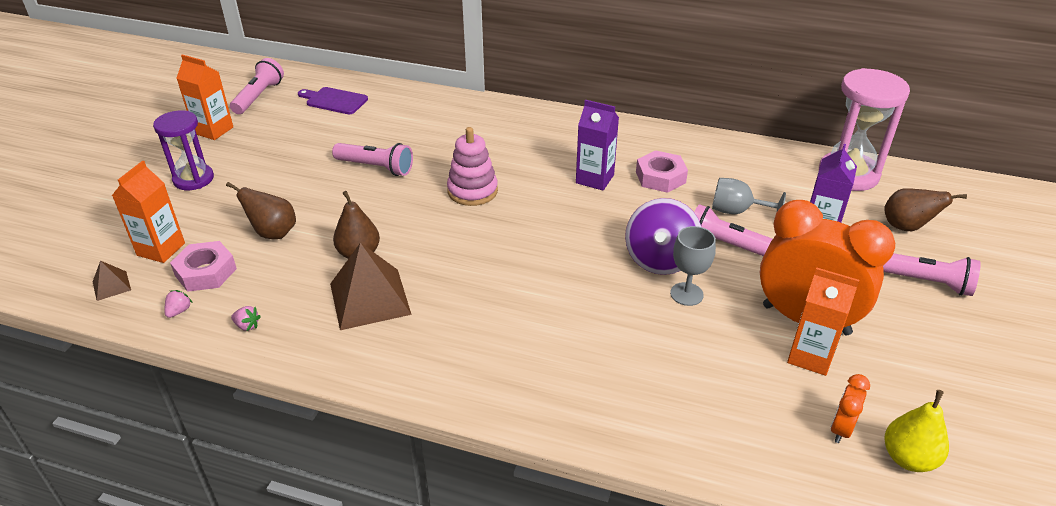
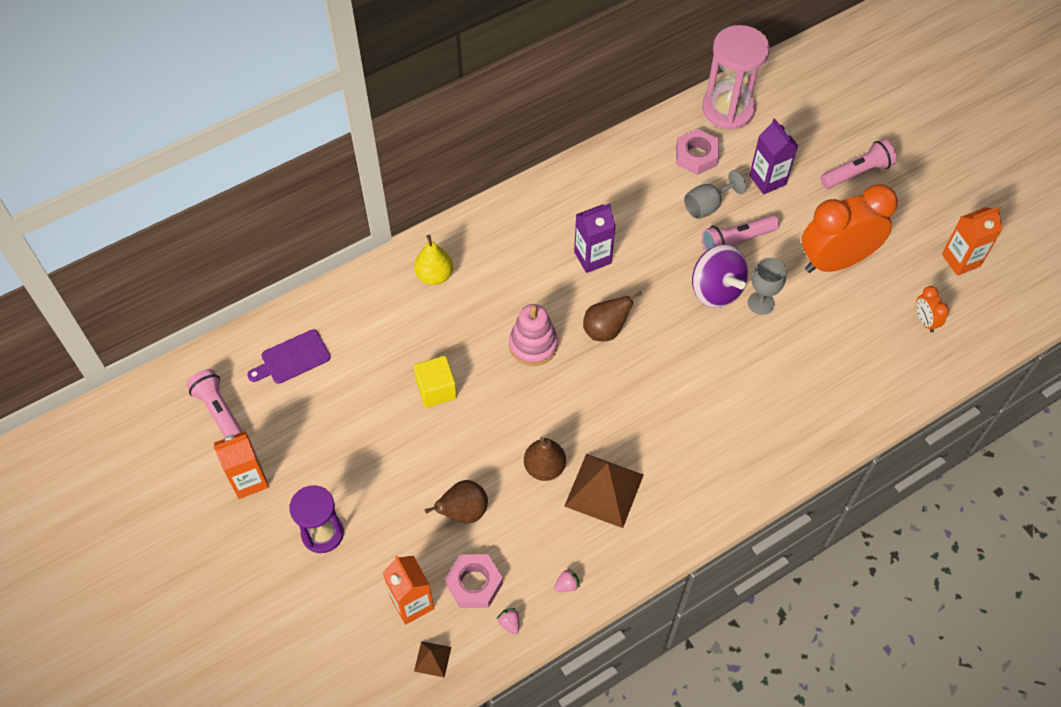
camera: 50 degrees left, 20 degrees up
pink flashlight [332,143,413,176] -> yellow cube [414,356,457,408]
pink nut [636,150,688,193] -> pink nut moved to [676,129,719,175]
orange carton [787,267,859,376] -> orange carton moved to [942,206,1003,276]
brown pear [884,188,967,231] -> brown pear moved to [583,291,642,341]
yellow pear [885,390,949,472] -> yellow pear moved to [414,235,453,285]

